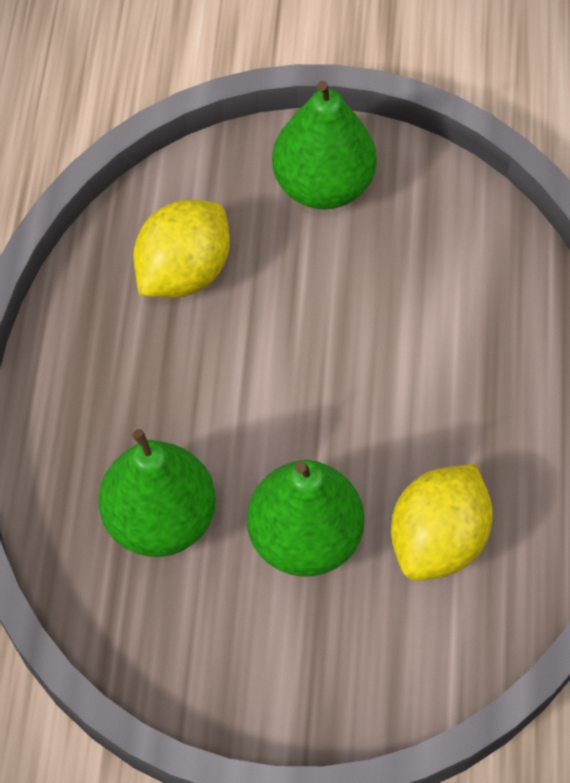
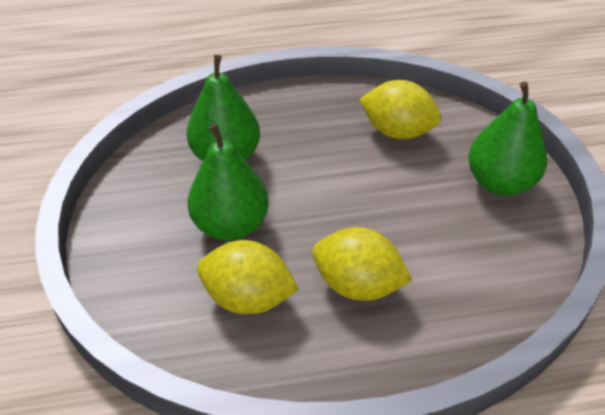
camera: 75 degrees right, 15 degrees down
none -> yellow lemon [312,227,412,301]

